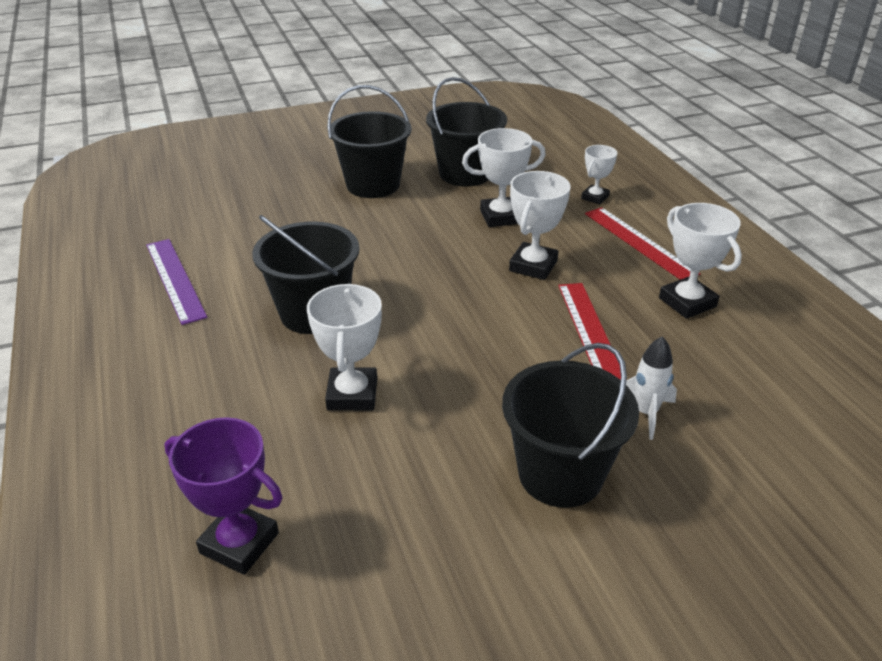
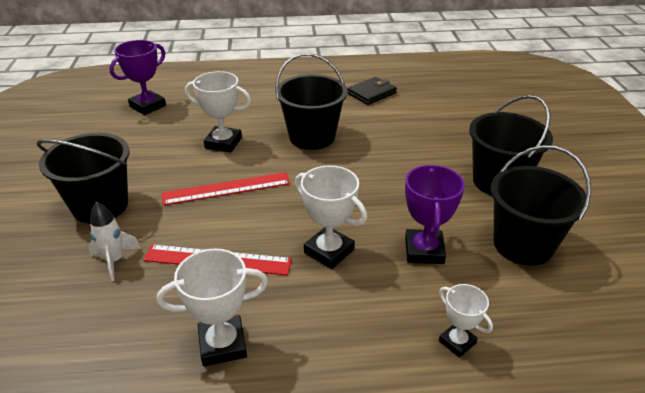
camera: 105 degrees right, 0 degrees up
purple ruler [146,239,207,325] -> black wallet [347,77,397,105]
white trophy [462,128,546,227] -> purple trophy [405,165,465,264]
red ruler [585,207,701,280] -> red ruler moved to [162,172,291,205]

